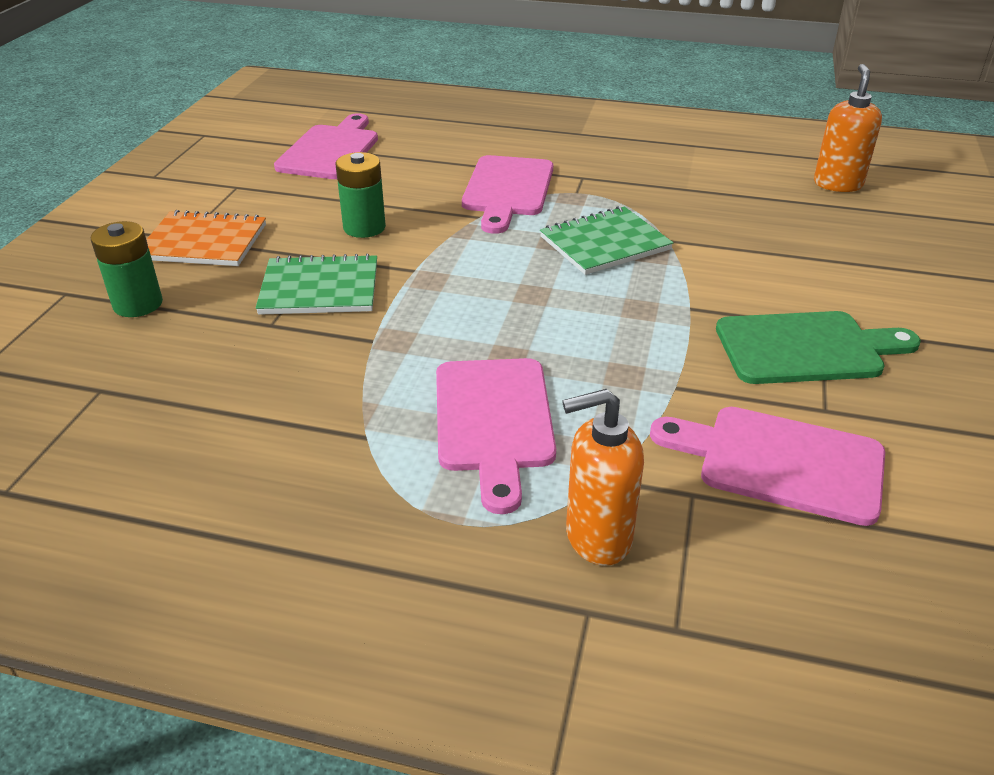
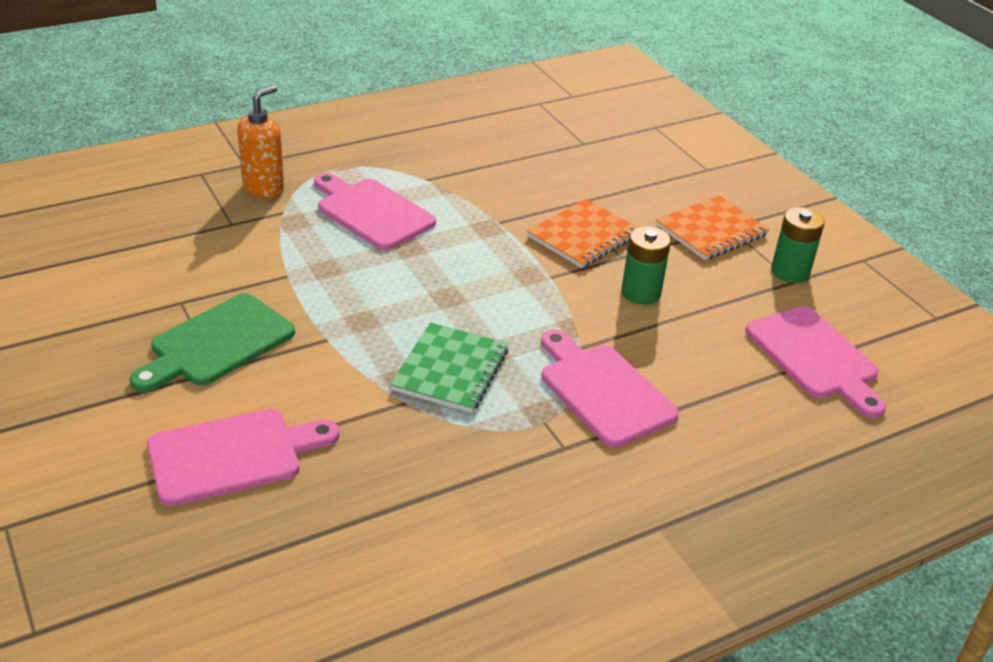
camera: 135 degrees right, 0 degrees up
green battery [91,221,163,317] -> green battery moved to [771,207,825,283]
green notebook [256,253,377,315] -> orange notebook [527,199,638,268]
pink cutting board [650,407,885,526] -> pink cutting board moved to [147,409,339,506]
orange soap dispenser [814,64,882,192] -> none

